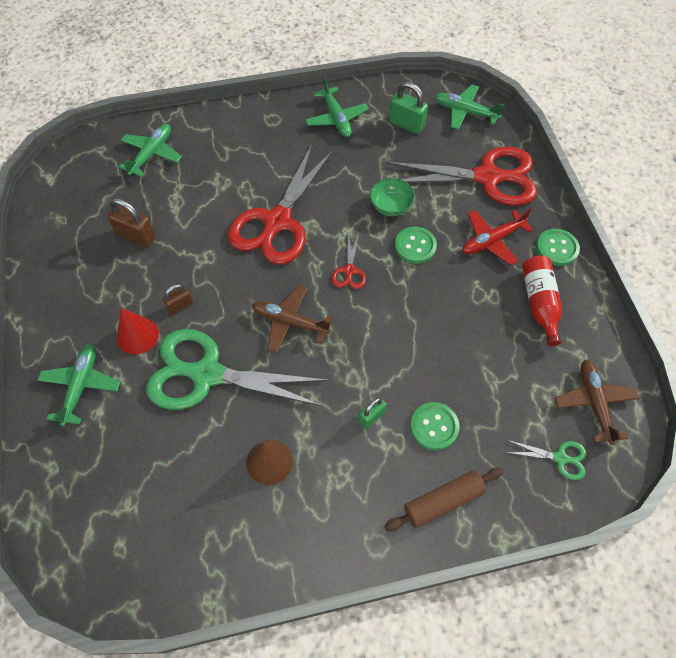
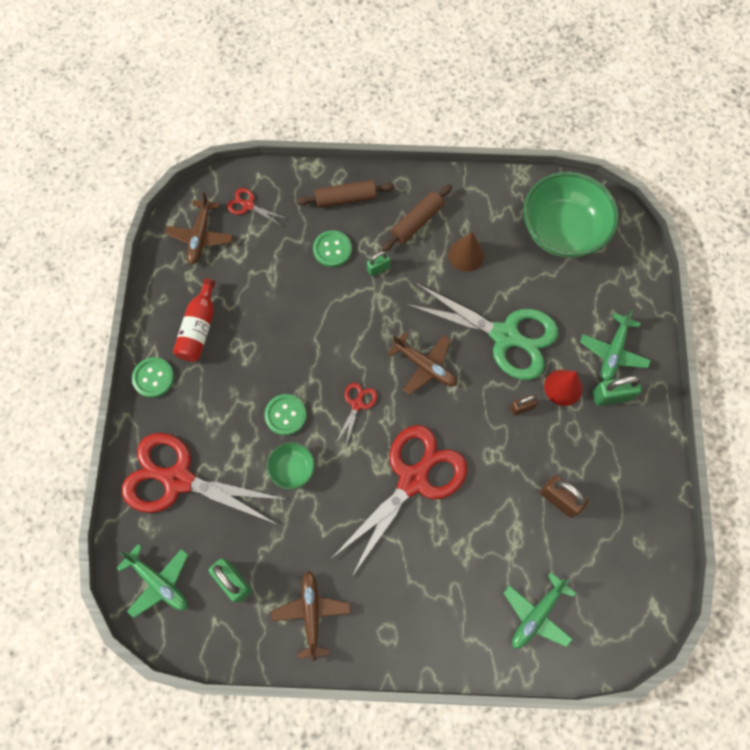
camera: 165 degrees left, 10 degrees up
green plane [305,77,369,137] -> brown plane [271,571,351,661]
red plane [462,209,533,265] -> none
green scissors [505,440,586,480] -> red scissors [227,188,287,225]
none -> brown rolling pin [382,184,452,252]
none -> green bowl [523,172,619,258]
none -> green padlock [592,376,642,406]

